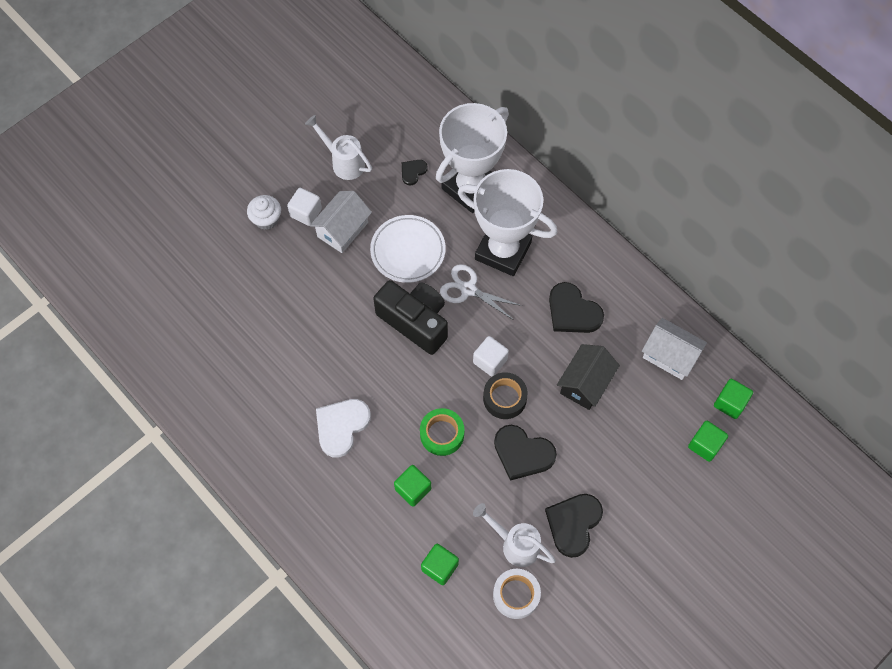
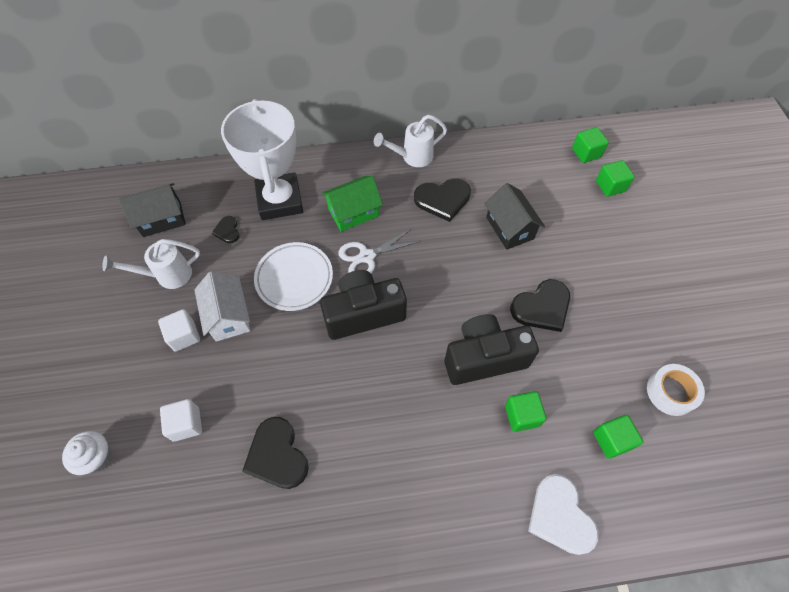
camera: 55 degrees left, 5 degrees down
white cupcake [247,195,281,230] -> white cupcake moved to [62,431,112,475]
white heart [316,399,371,457] -> white heart moved to [528,474,599,555]
green tape [420,408,464,456] -> black camera [445,314,539,385]
white trophy [458,169,558,276] -> green house [322,176,383,232]
white cube [473,336,509,376] -> white cube moved to [160,399,202,442]
white watering can [473,503,556,567] -> white watering can moved to [374,115,447,167]
black tape [483,372,528,419] -> none
black heart [545,494,603,558] -> black heart moved to [242,417,309,489]
white house [642,318,707,380] -> none
none -> black house [119,183,186,237]

